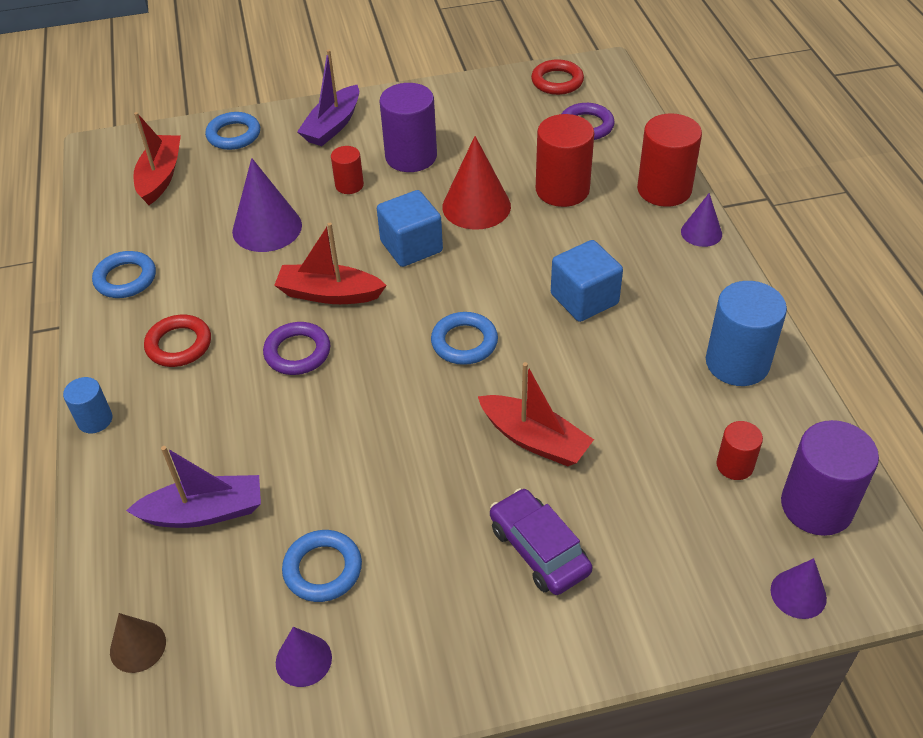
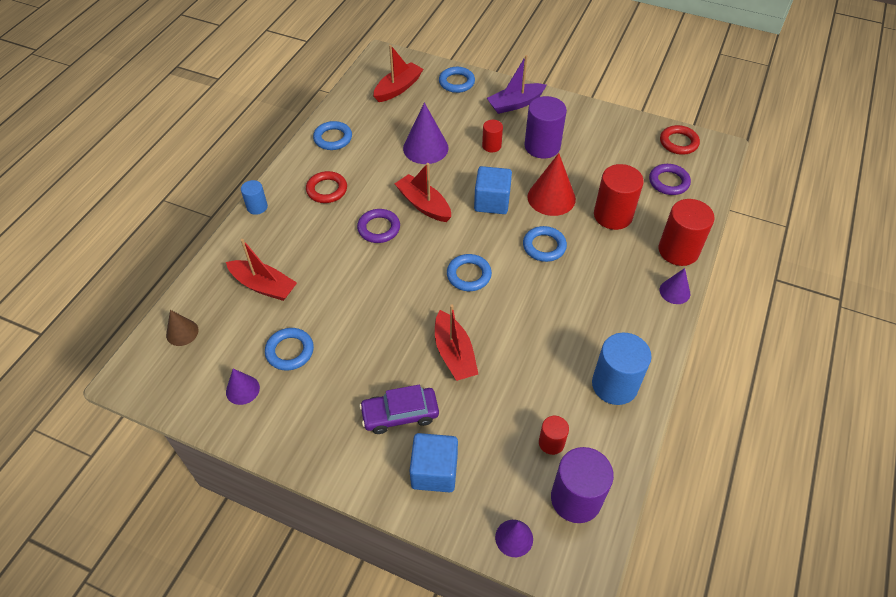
camera: 35 degrees right, 5 degrees up
purple boat [126,446,261,528] -> red boat [226,239,297,301]
purple car [490,488,592,595] -> purple car turned 105 degrees counterclockwise [359,385,439,434]
blue cube [551,240,623,322] -> blue cube moved to [409,433,458,492]
none -> blue ring [523,226,567,262]

